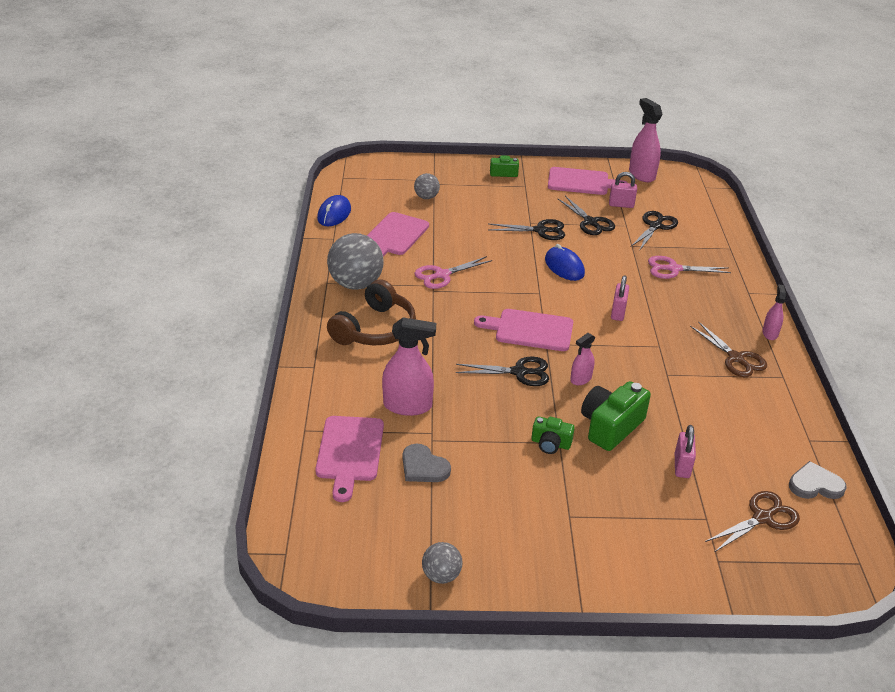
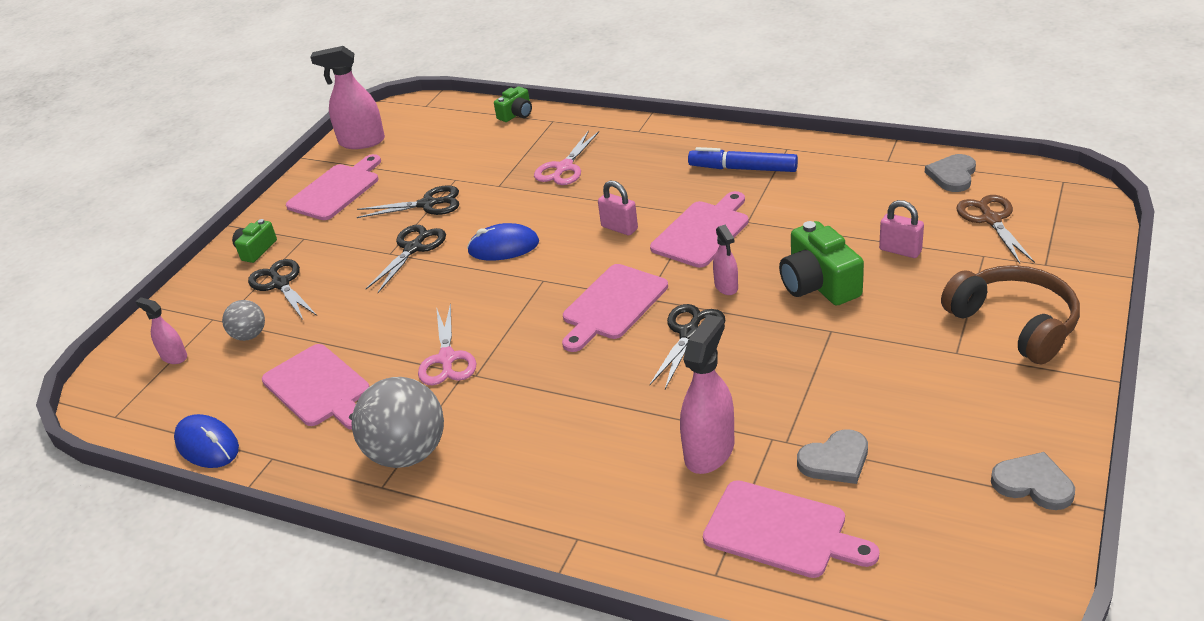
camera: 60 degrees left, 0 degrees up
brown headphones [327,279,416,346] -> brown headphones moved to [941,265,1080,364]
grey ball [422,542,463,584] -> grey heart [991,452,1075,510]
green camera [532,416,575,454] -> green camera moved to [494,87,532,122]
pink padlock [609,172,637,208] -> none
black scissors [631,211,678,251] -> black scissors moved to [248,259,317,320]
brown scissors [690,321,767,377] -> blue marker [688,147,798,172]
pink spray bottle [762,284,786,340] -> pink spray bottle moved to [135,297,187,364]
none -> pink cutting board [650,191,749,268]

